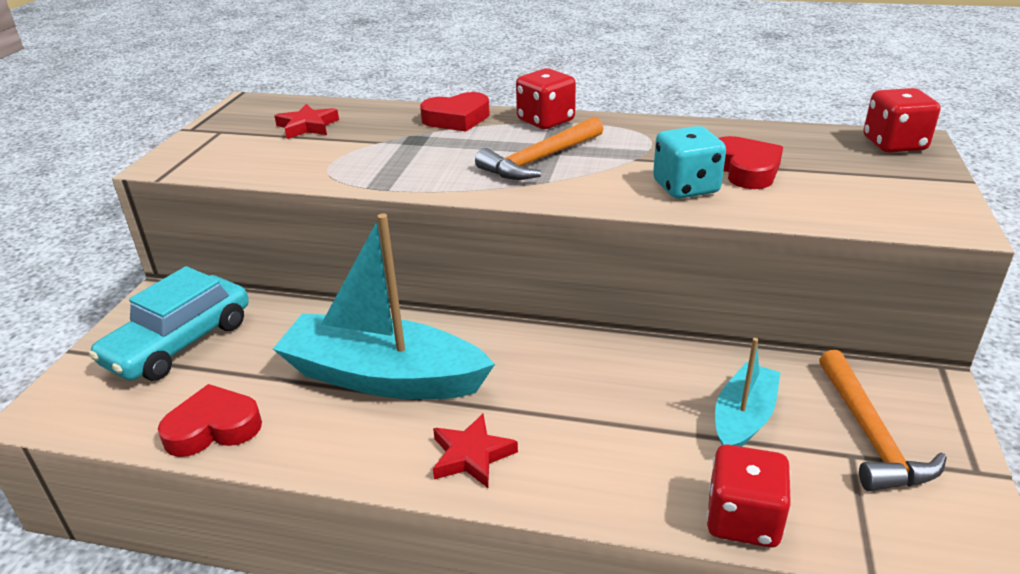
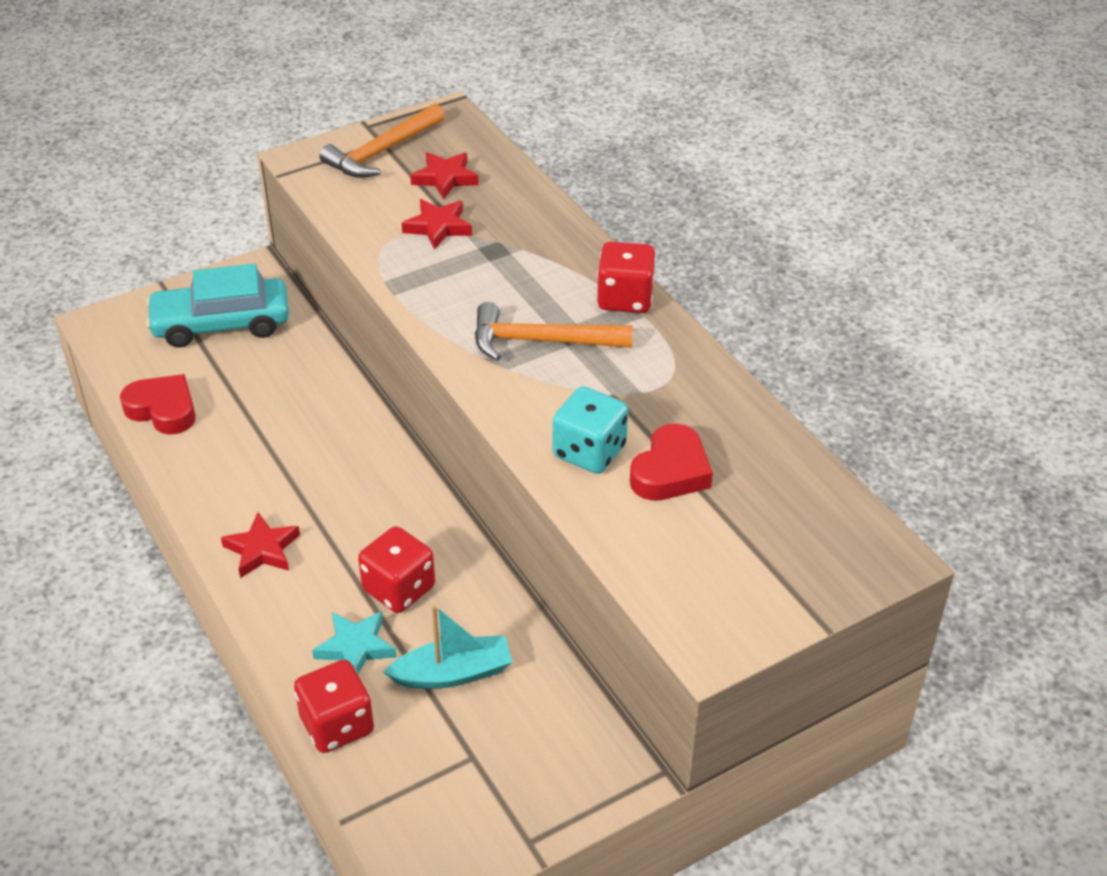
camera: 45 degrees right, 10 degrees up
turquoise boat [273,213,495,399] -> none
red heart [420,92,490,132] -> none
orange hammer [819,350,947,491] -> orange hammer moved to [319,103,445,178]
red dice [863,88,940,153] -> red dice moved to [358,526,435,613]
none -> turquoise star [312,611,396,674]
none -> red star [402,199,472,250]

